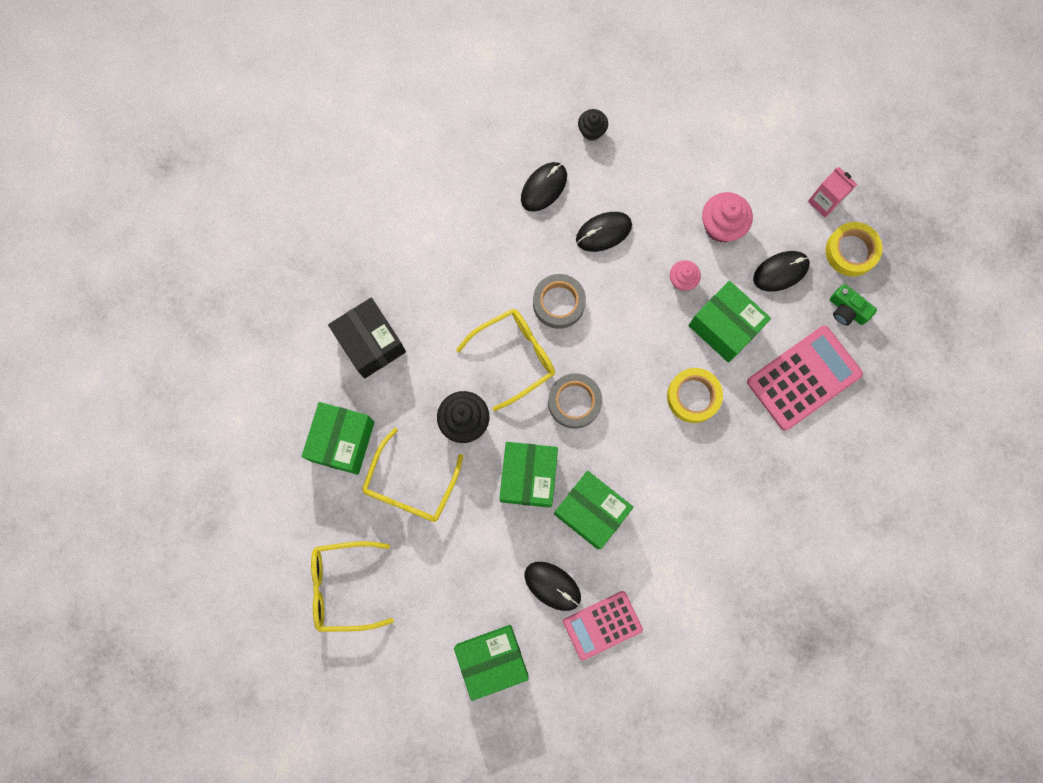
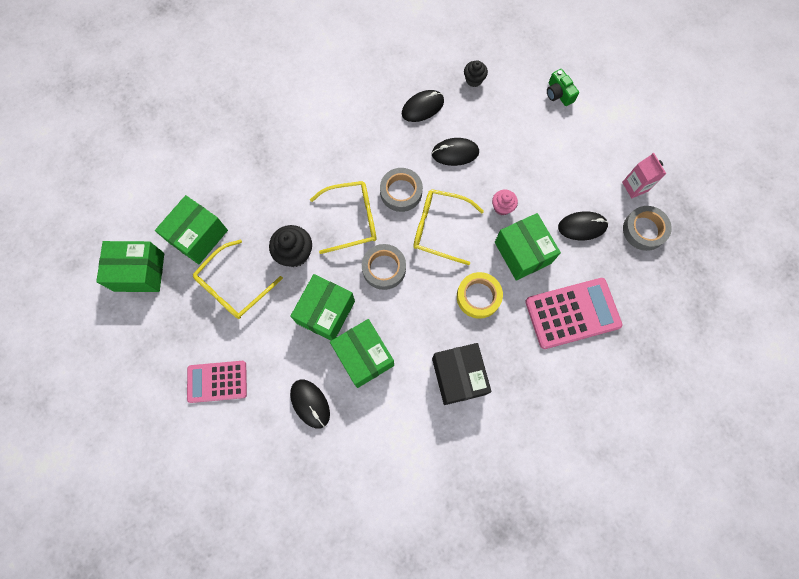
camera: 20 degrees right, 5 degrees down
yellow glasses [311,541,394,632] -> yellow glasses moved to [413,189,484,265]
black box [328,298,406,379] -> black box moved to [432,343,491,405]
green box [454,625,528,701] -> green box moved to [96,241,164,292]
pink calculator [563,591,643,661] -> pink calculator moved to [187,361,247,403]
pink cupcake [702,192,753,243] -> none
yellow tape [826,222,883,276] -> grey tape [623,206,672,251]
green camera [830,284,877,326] -> green camera moved to [547,69,579,106]

